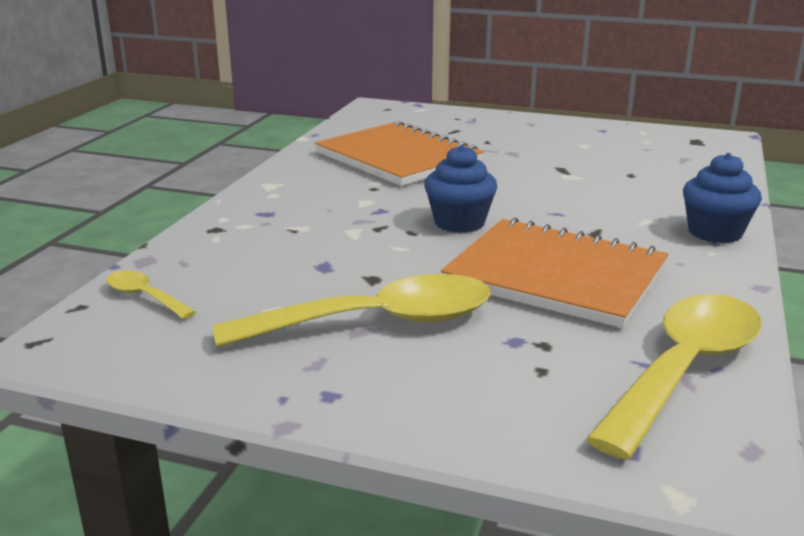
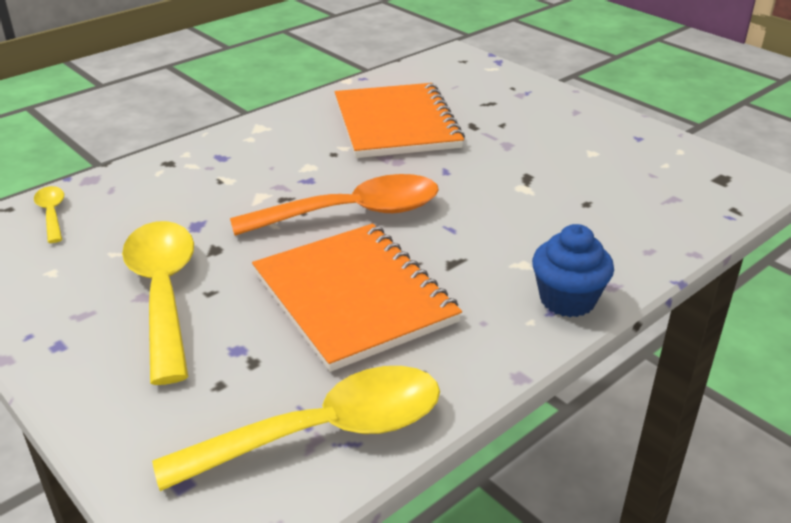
camera: 30 degrees right, 10 degrees up
yellow spoon [213,274,491,347] -> yellow spoon turned 120 degrees counterclockwise [122,221,194,385]
blue cupcake [424,145,497,233] -> orange spoon [230,174,439,236]

